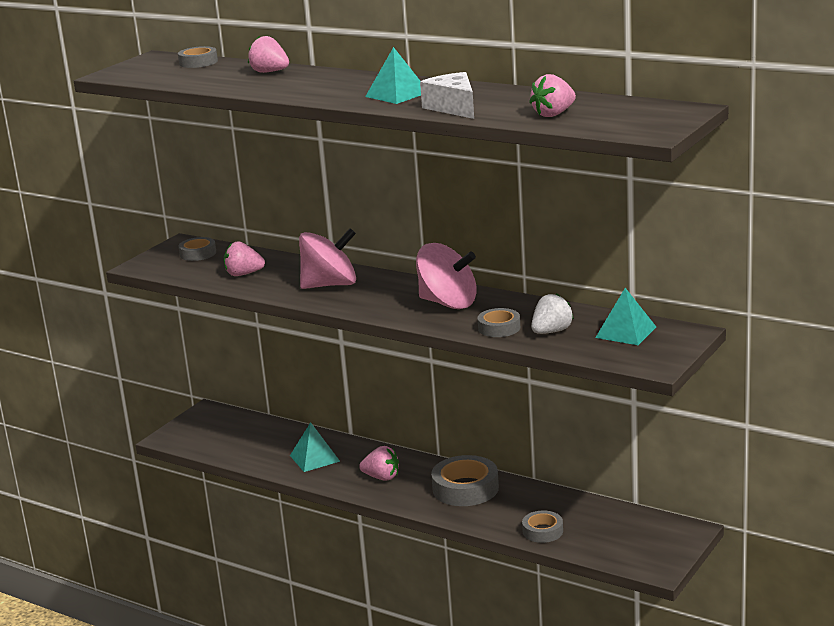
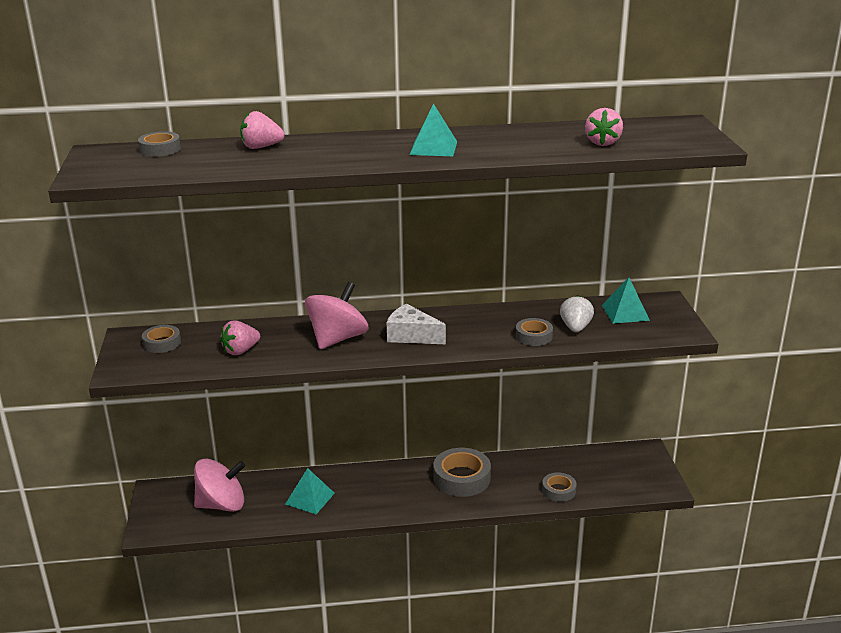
camera: 40 degrees left, 5 degrees up
pink strawberry [359,446,399,481] -> none
pink spinning top [416,243,477,309] -> pink spinning top moved to [194,459,245,512]
white cheese [420,72,474,119] -> white cheese moved to [387,304,446,344]

